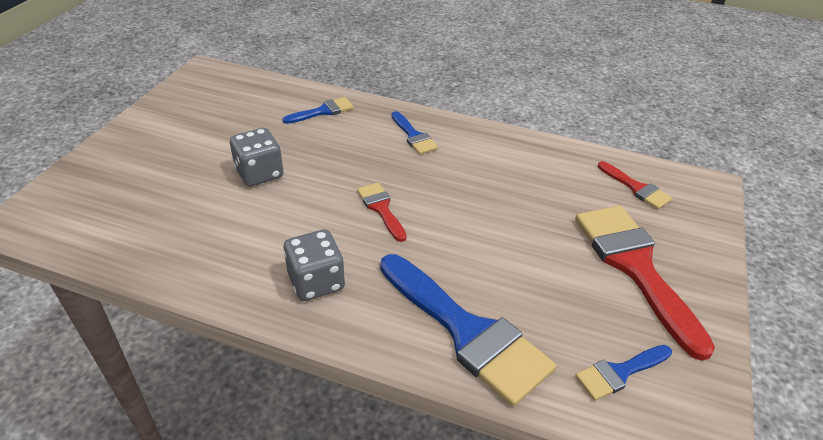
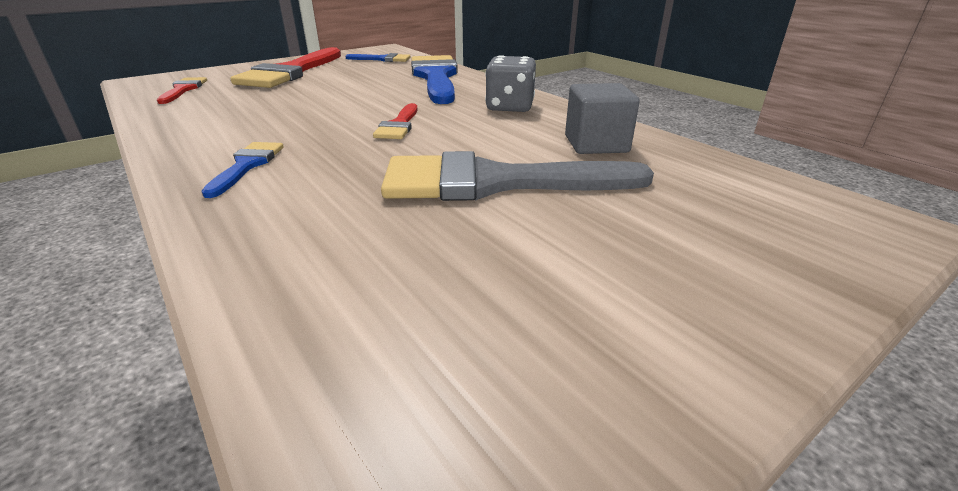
camera: 145 degrees left, 10 degrees down
grey dice [230,128,284,187] -> grey brush [381,151,654,201]
blue brush [283,97,354,124] -> none
none -> grey cube [565,83,640,154]

